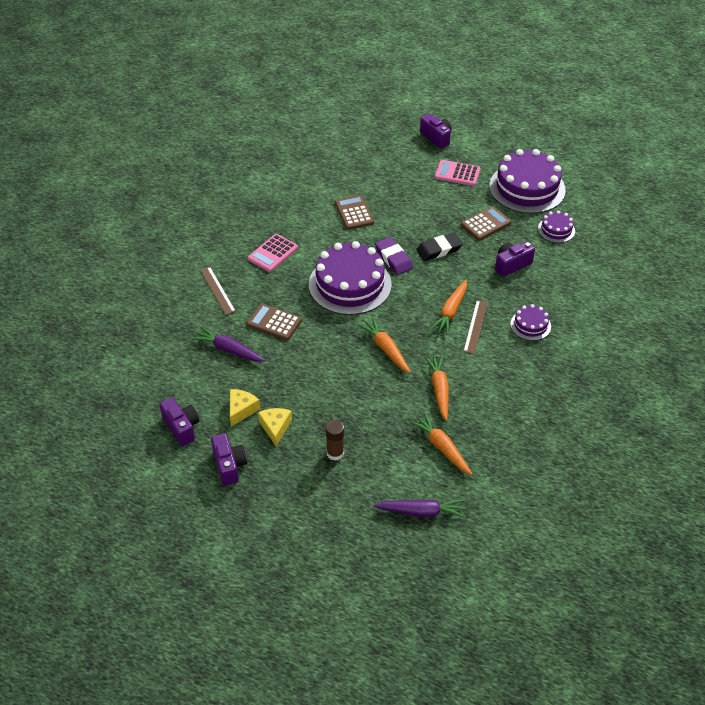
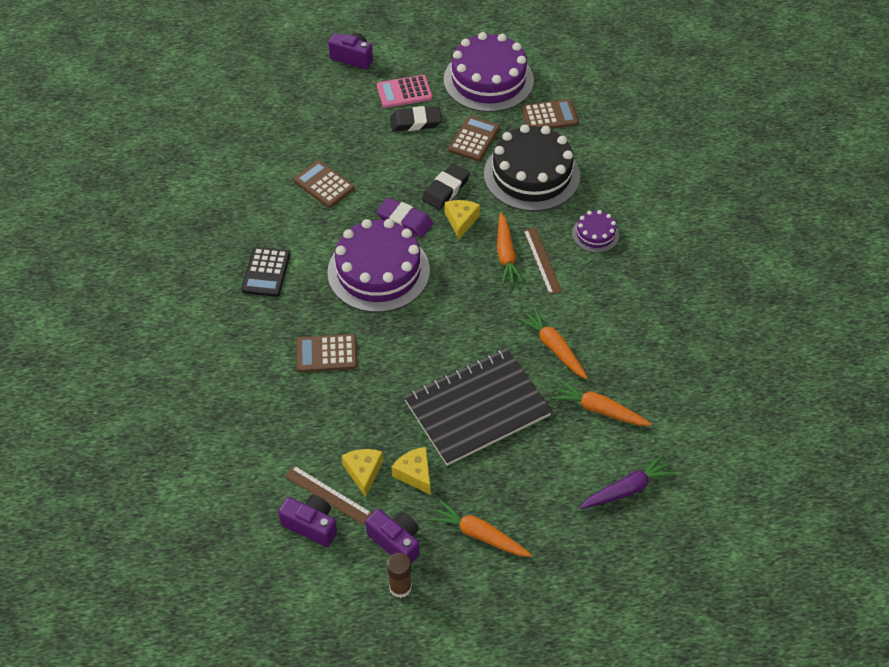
camera: 30 degrees left, 5 degrees up
purple carrot [192,326,265,361] -> none
brown ruler [200,266,236,315] -> brown ruler moved to [285,466,372,525]
pink calculator [248,234,298,272] -> black calculator [241,247,290,297]
brown glue stick [326,420,344,461] -> brown glue stick moved to [387,553,412,598]
orange carrot [358,318,411,373] -> orange carrot moved to [429,500,532,557]
purple camera [495,241,535,277] -> black cake [484,124,580,211]
purple cake [538,211,575,243] -> brown calculator [521,99,579,129]
none -> black eraser [390,106,442,131]
none -> black notebook [404,348,552,466]
none -> yellow cheese [445,200,480,239]

